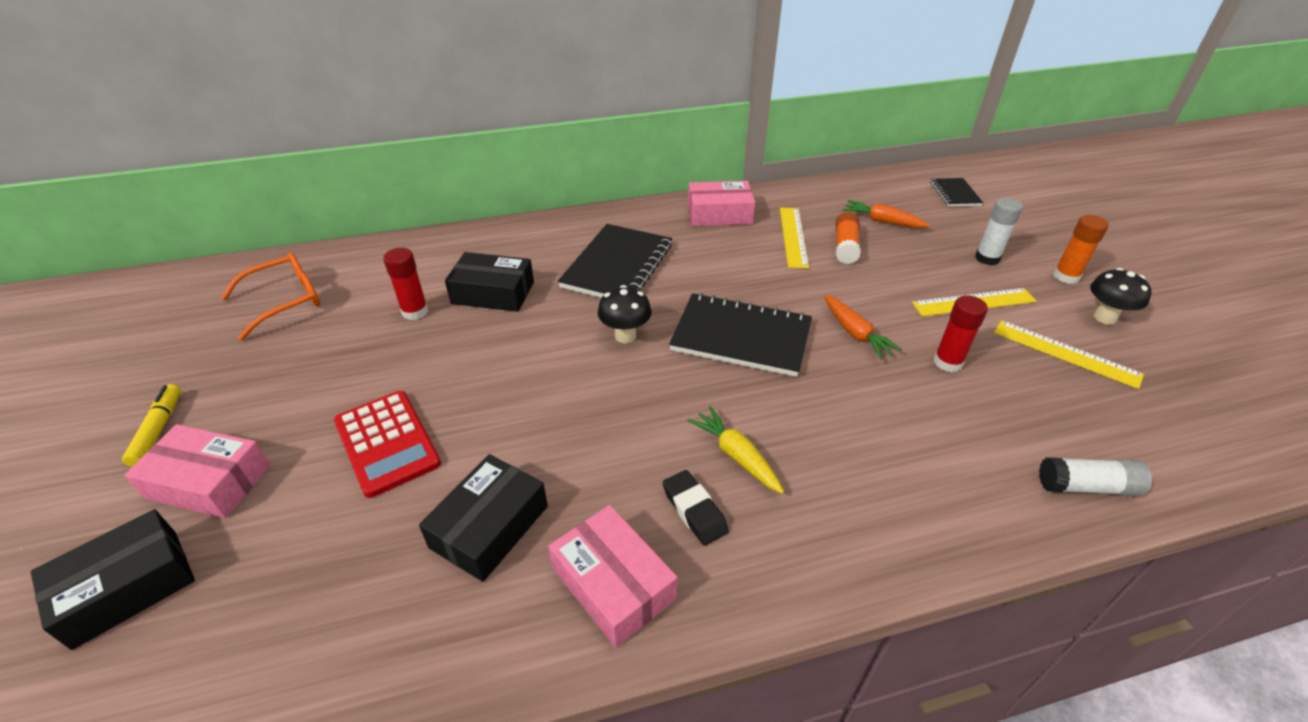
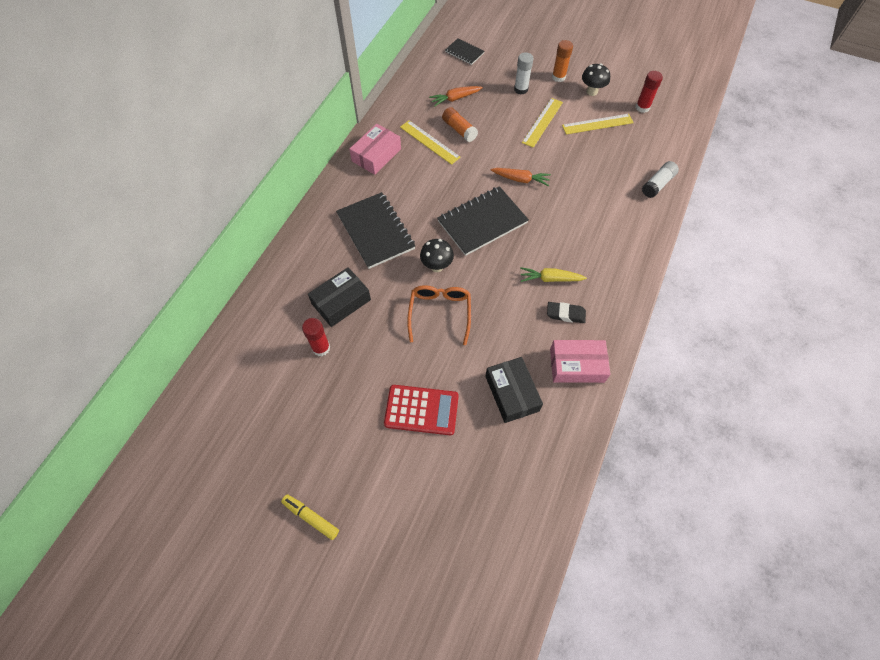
camera: 50 degrees left, 20 degrees up
black box [31,509,195,650] -> none
pink box [124,424,270,518] -> none
orange glasses [221,253,320,340] -> orange glasses moved to [407,285,471,345]
red glue stick [933,295,988,372] -> red glue stick moved to [636,71,663,113]

